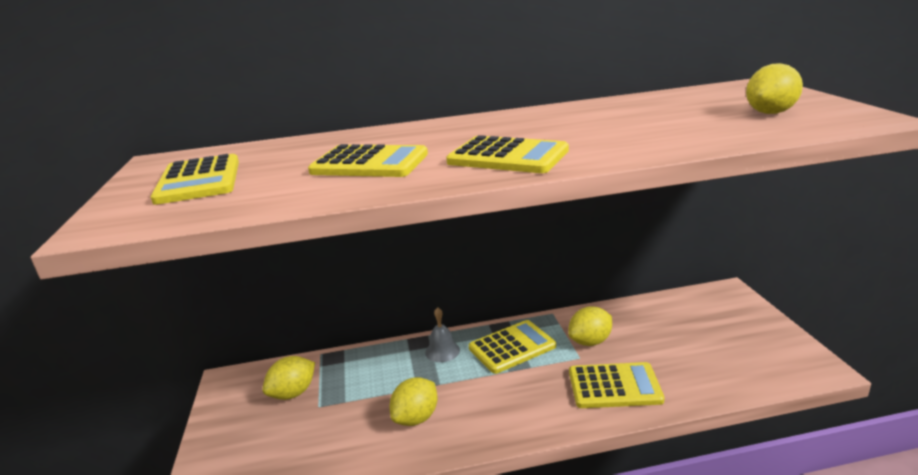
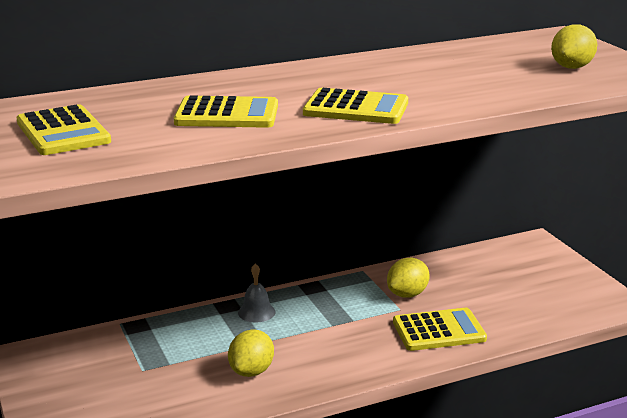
camera: 15 degrees left, 0 degrees up
yellow lemon [262,356,315,400] -> none
yellow calculator [469,320,556,374] -> none

